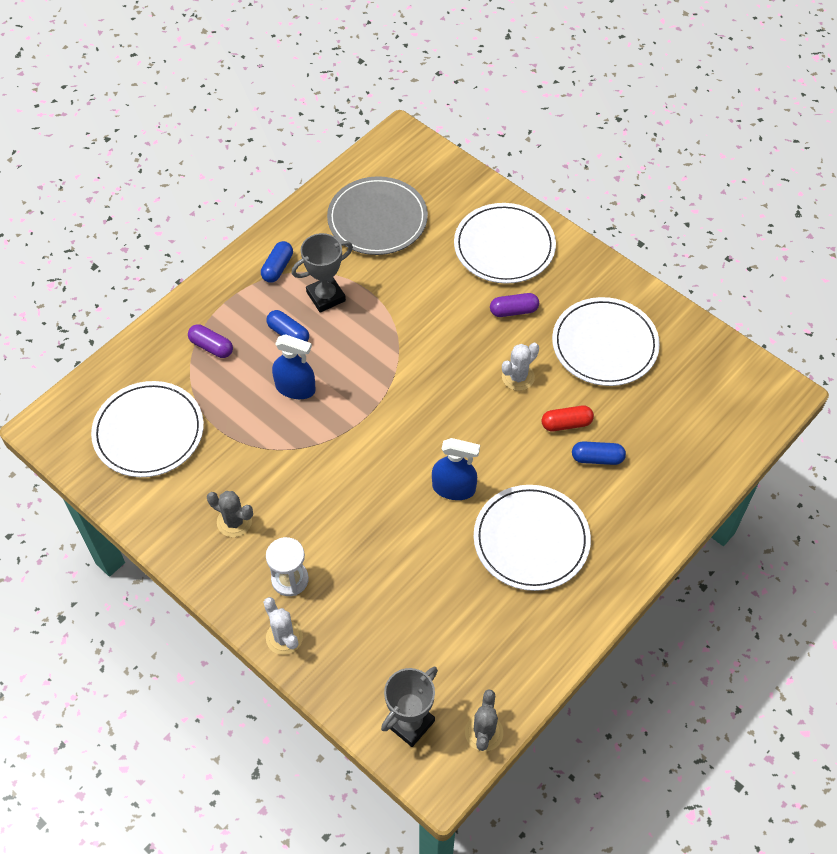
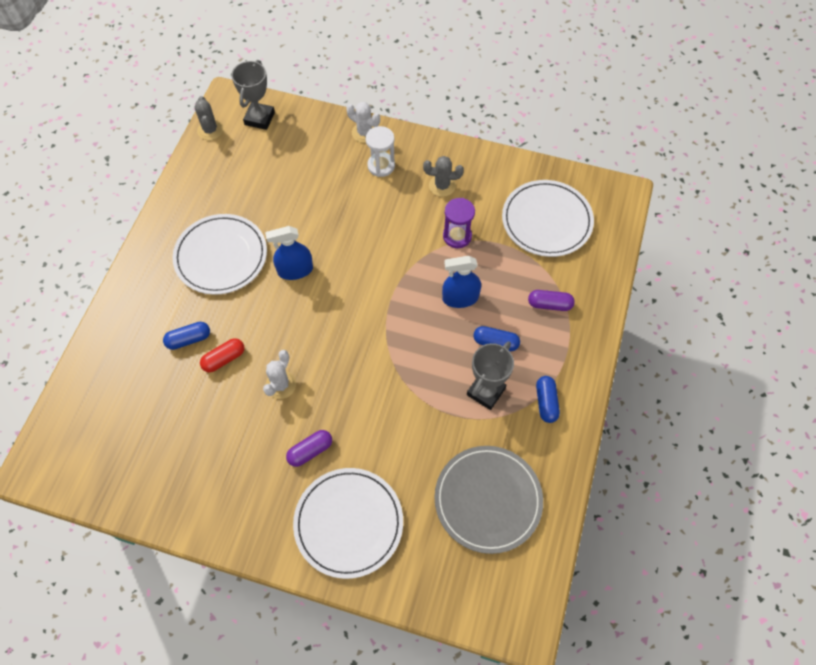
camera: 155 degrees right, 5 degrees up
white plate [552,297,660,386] -> none
none -> purple hourglass [443,198,475,248]

